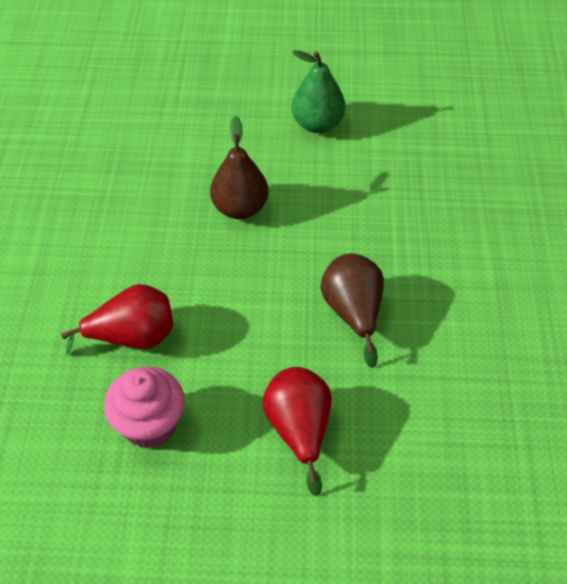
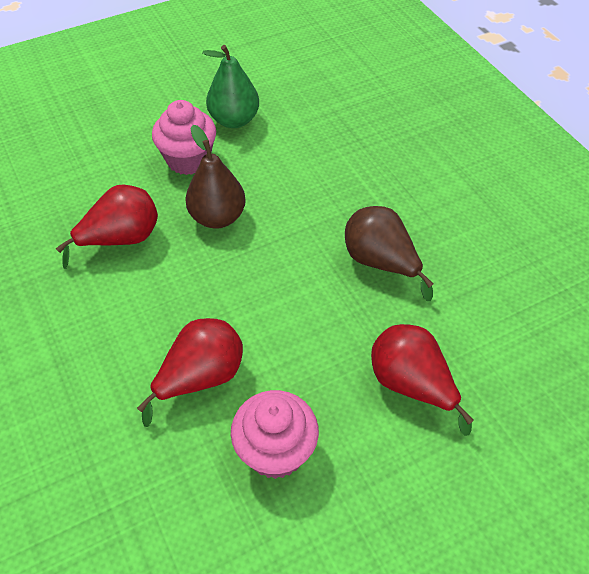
camera: 30 degrees left, 0 degrees up
none -> red pear [56,185,158,269]
none -> pink cupcake [152,100,216,175]

